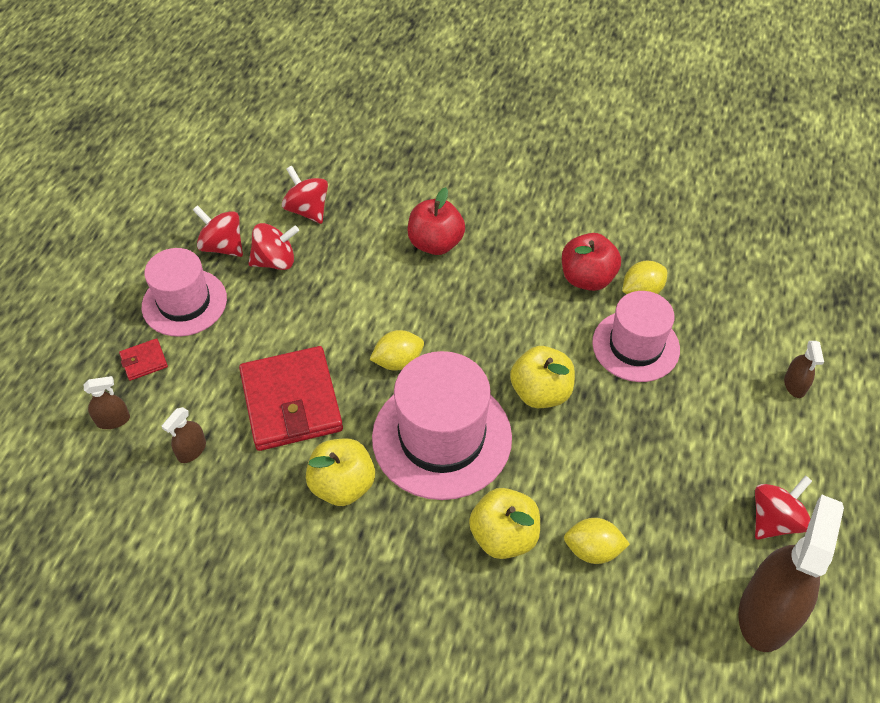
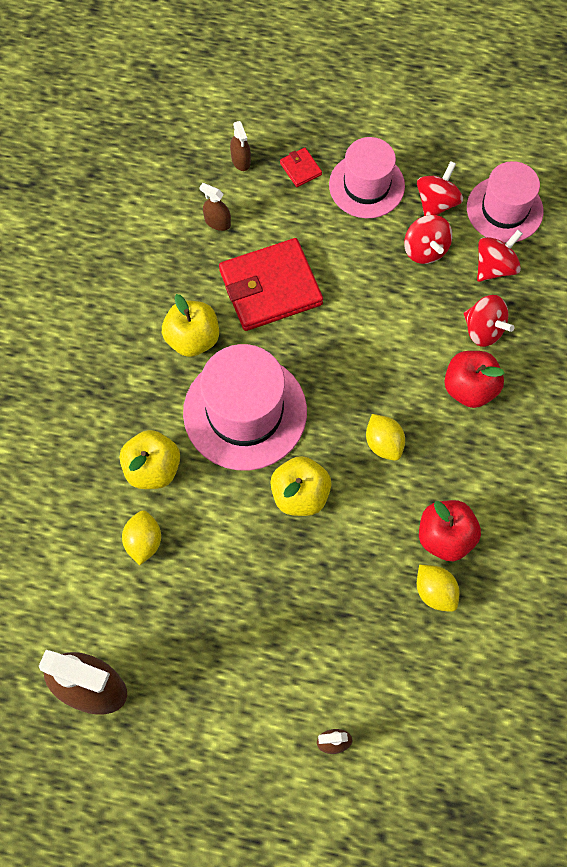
camera: 85 degrees right, 15 degrees up
yellow lemon [369,330,424,371] -> yellow lemon moved to [366,414,405,461]
pink hat [592,291,680,382] -> pink hat moved to [467,161,544,243]
red spinning top [755,475,812,540] -> red spinning top moved to [464,295,514,347]

